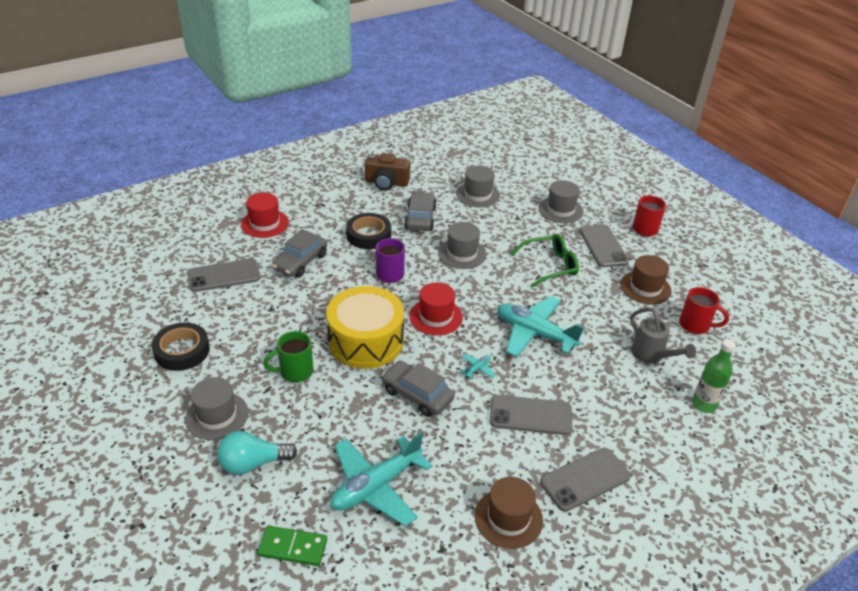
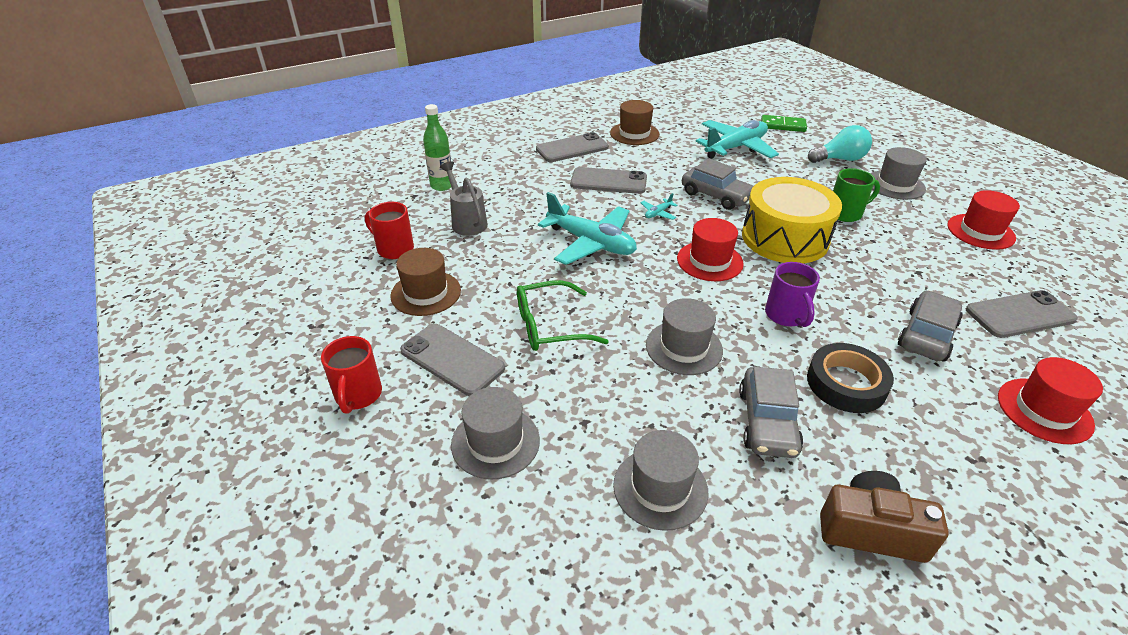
camera: 175 degrees left, 0 degrees up
black tape [152,322,210,371] -> red hat [947,190,1020,250]
grey phone [579,224,629,267] -> grey phone turned 45 degrees counterclockwise [400,324,505,396]

